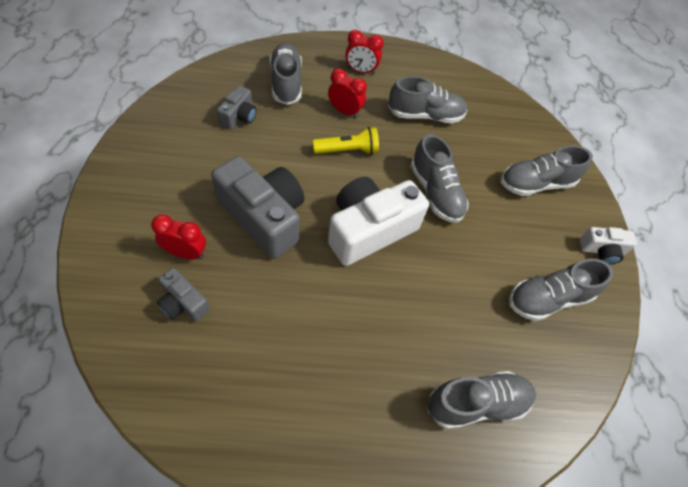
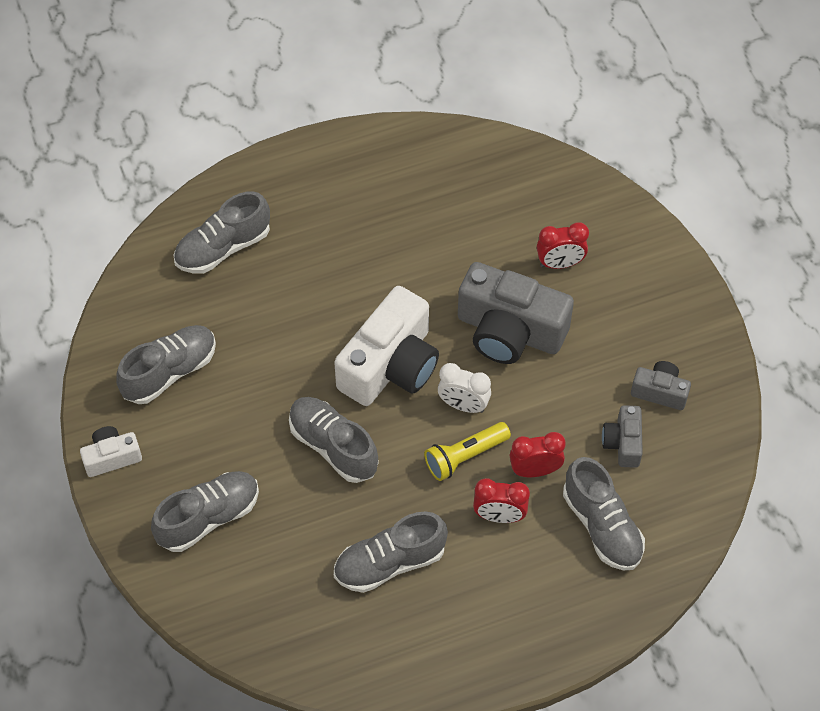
camera: 165 degrees right, 0 degrees up
grey camera [157,268,210,321] -> grey camera moved to [631,361,691,410]
red clock [345,30,384,75] -> red clock moved to [510,432,566,477]
none -> white clock [438,363,491,413]

